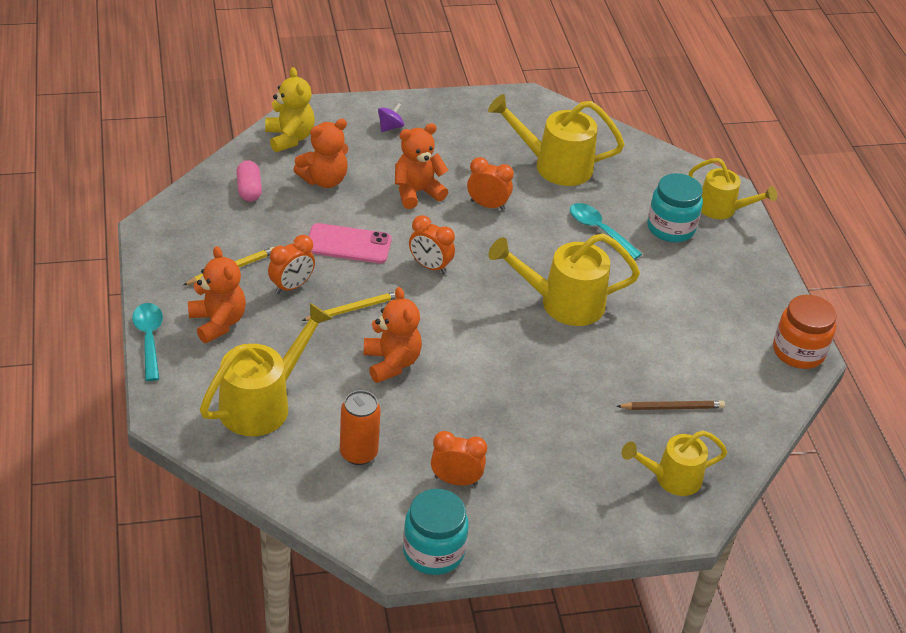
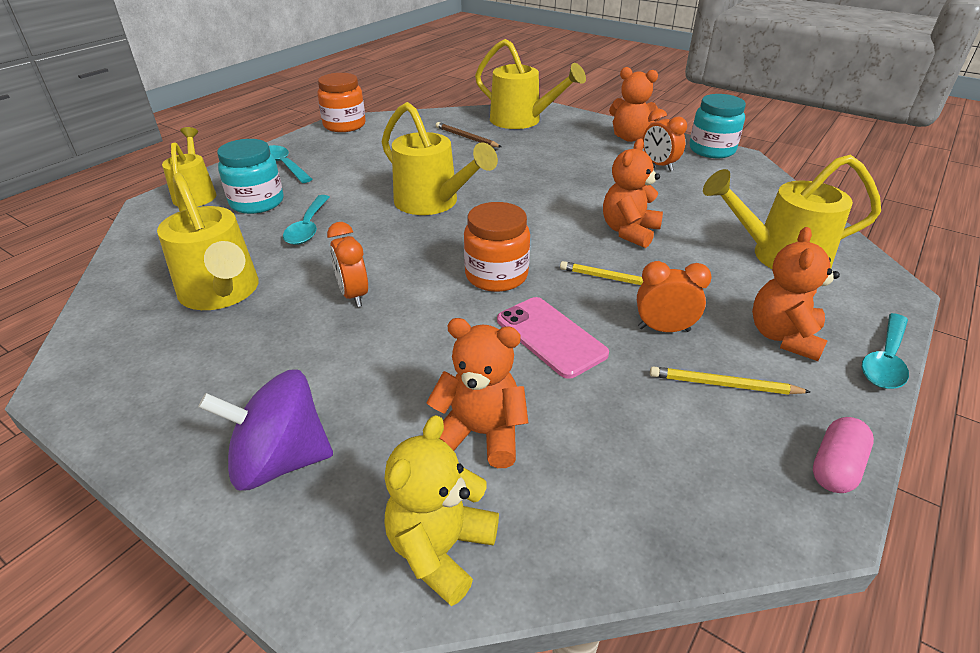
camera: 130 degrees left, 5 degrees down
pink capsule [236,160,262,202] -> pink capsule moved to [813,417,874,493]
orange can [340,390,381,465] -> none
purple spinning top [378,103,404,132] -> purple spinning top [198,369,333,490], size x2.11
orange teddy bear [395,123,448,209] -> orange teddy bear moved to [609,67,660,142]
orange clock [409,215,455,274] -> orange jar [464,202,530,292]
yellow watering can [622,431,727,496] -> yellow watering can [475,39,586,129], size x1.51
none -> turquoise spoon [269,145,312,183]

